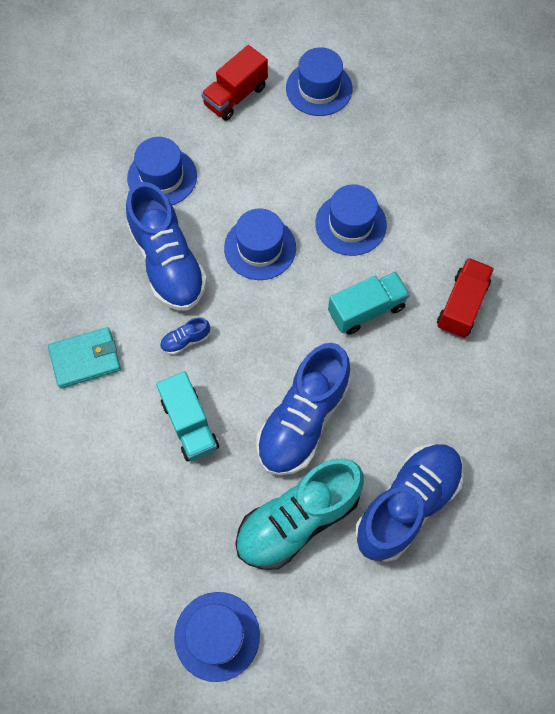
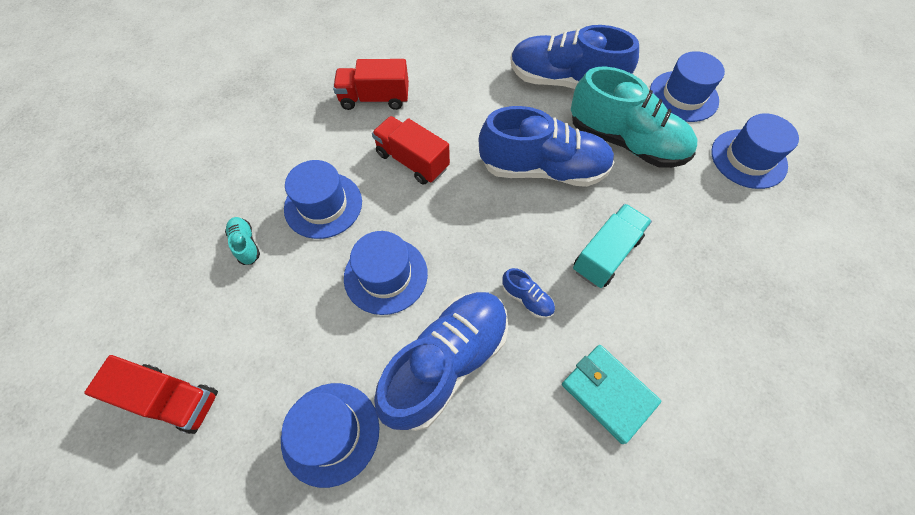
camera: 115 degrees left, 5 degrees down
blue hat [286,47,352,116] -> blue hat moved to [650,51,725,122]
turquoise truck [328,272,410,335] -> red truck [372,116,450,185]
none -> turquoise shoe [225,217,260,265]

